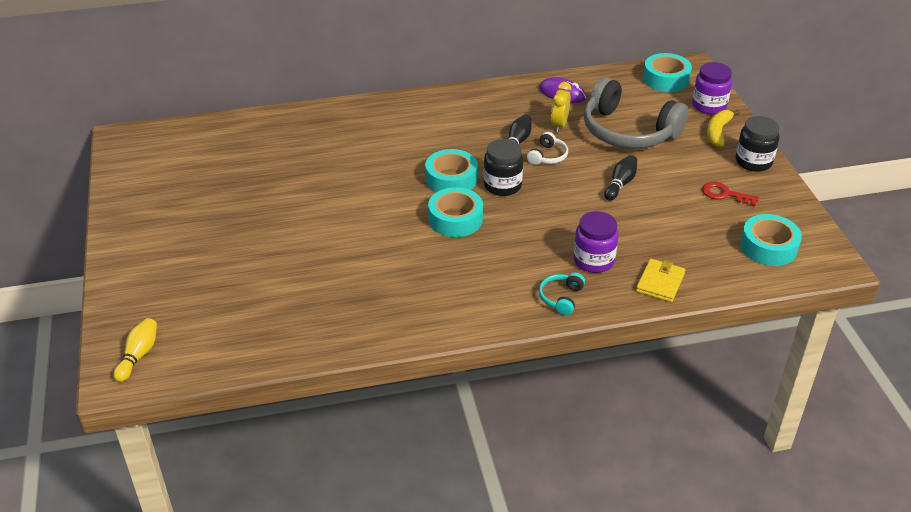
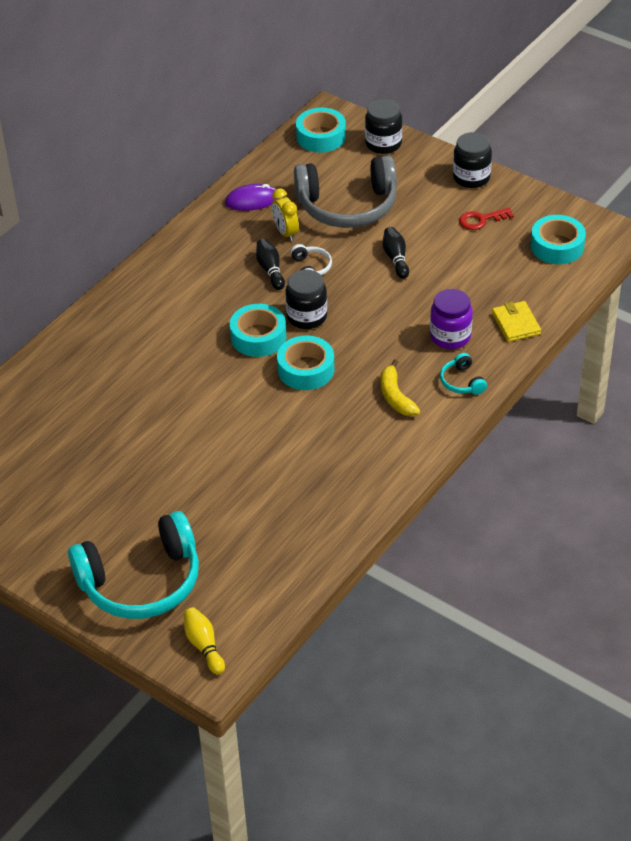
camera: 40 degrees left, 5 degrees up
purple jar [692,62,732,114] -> black jar [365,99,402,154]
yellow banana [707,110,740,147] -> yellow banana moved to [381,360,420,416]
none -> turquoise headphones [68,511,199,619]

